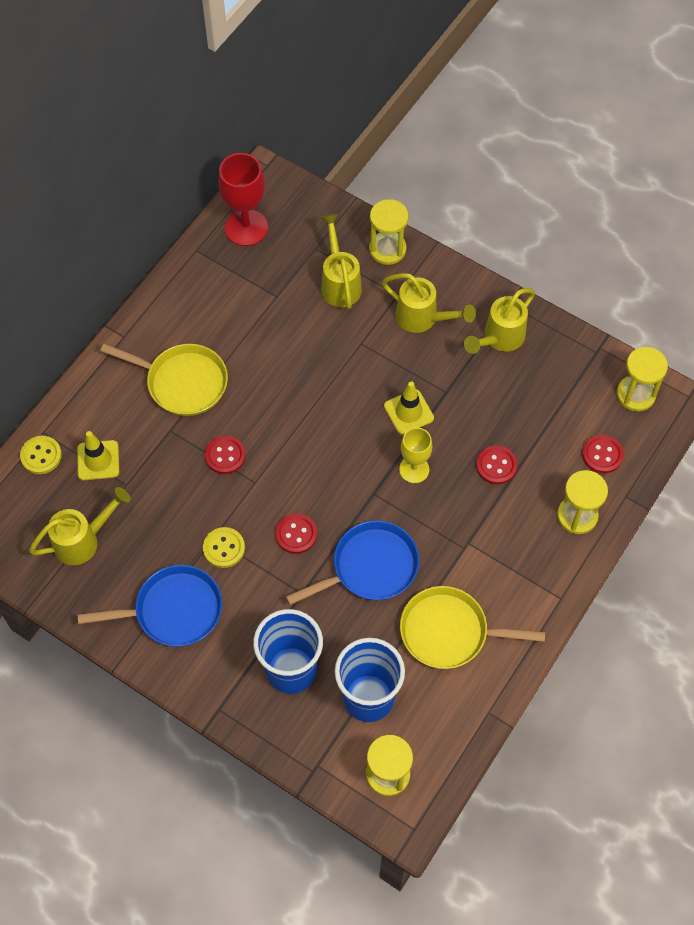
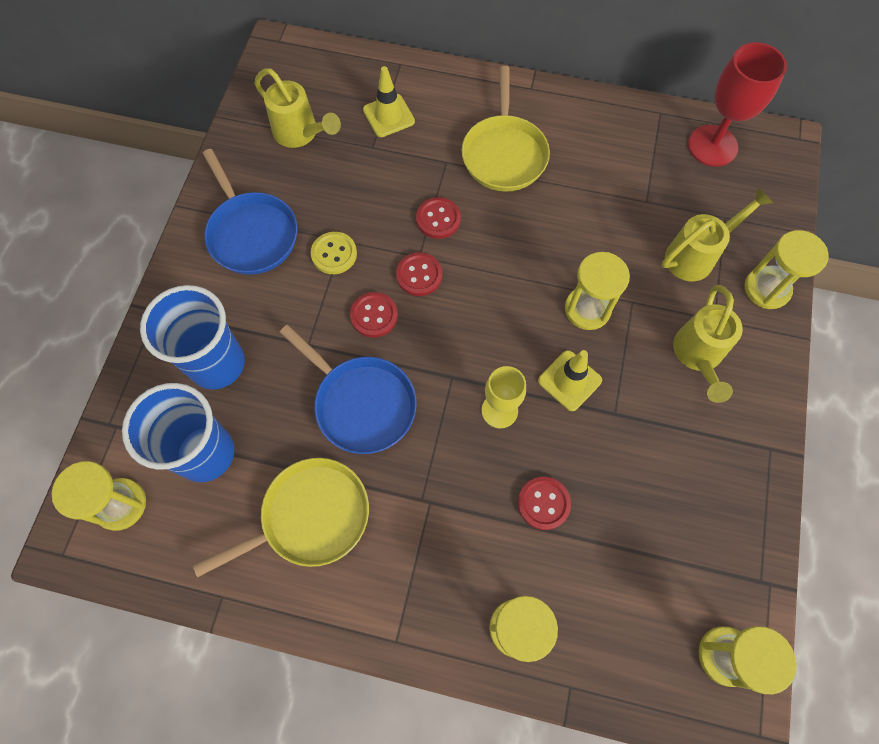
camera: 70 degrees right, 5 degrees up
yellow button [20,436,62,474] -> none
yellow pan [400,586,545,669] -> yellow pan turned 75 degrees clockwise [193,458,369,577]
yellow watering can [464,288,535,354] -> none
red button [582,435,624,473] -> red button moved to [396,252,442,296]
none -> yellow hourglass [565,252,630,330]

